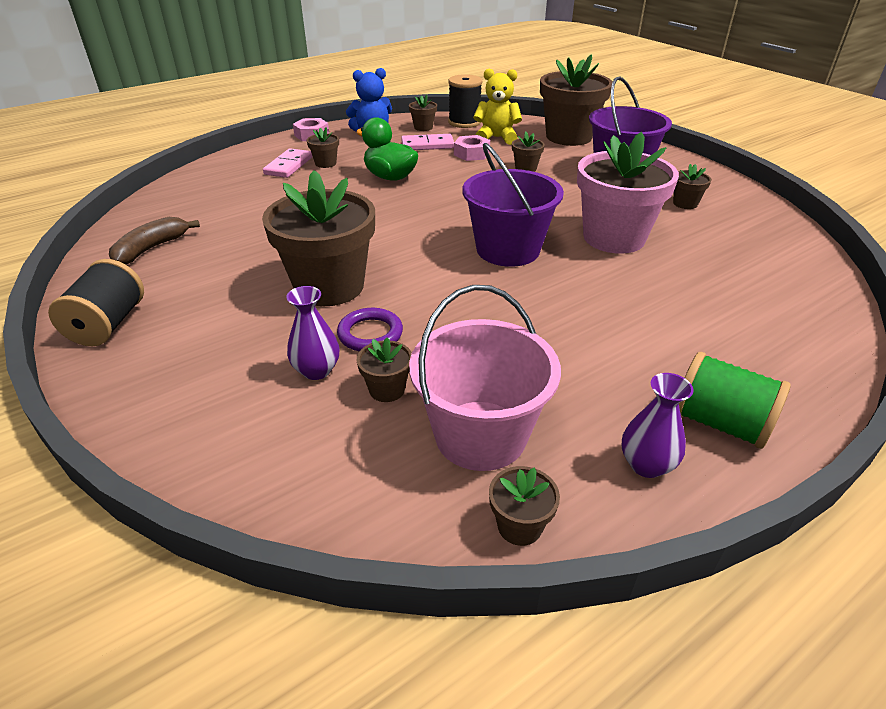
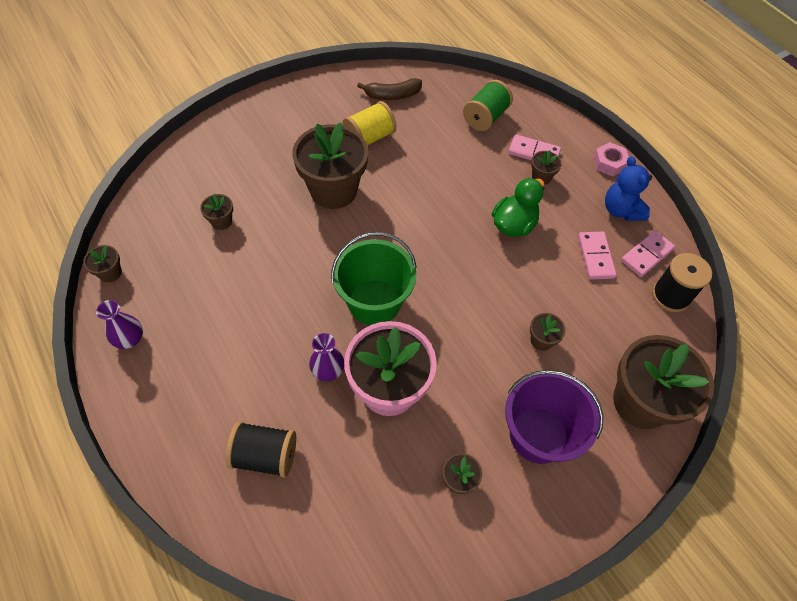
camera: 90 degrees right, 20 degrees up
black spool [48,259,144,346] -> black spool moved to [226,421,296,477]
brown banana [109,217,200,265] -> brown banana turned 135 degrees clockwise [357,78,422,100]
purple vase [286,286,339,380] -> purple vase moved to [309,333,344,381]
purple ring [337,308,403,352] -> none
brown flower pot [409,95,437,131] -> pink domino [621,230,675,277]
pink bucket [409,285,561,471] -> none
pink nut [454,135,490,161] -> none
purple bucket [462,143,564,267] -> green bucket [331,232,417,325]
yellow teddy bear [473,69,522,145] -> none
green spool [679,352,791,449] -> green spool moved to [463,80,513,131]
none -> yellow spool [342,101,397,145]

